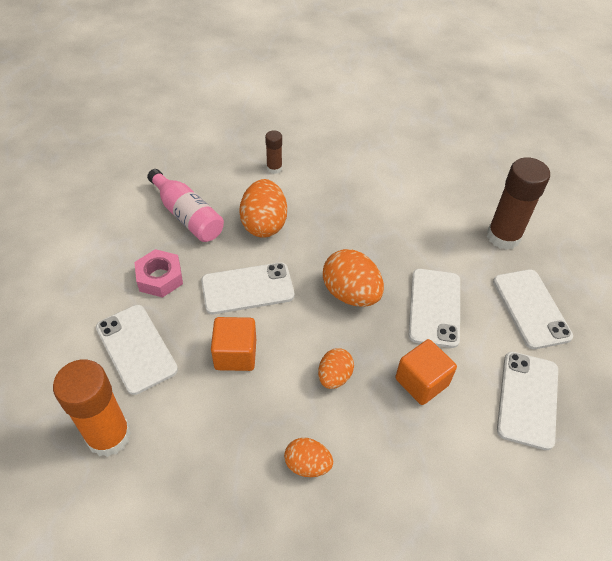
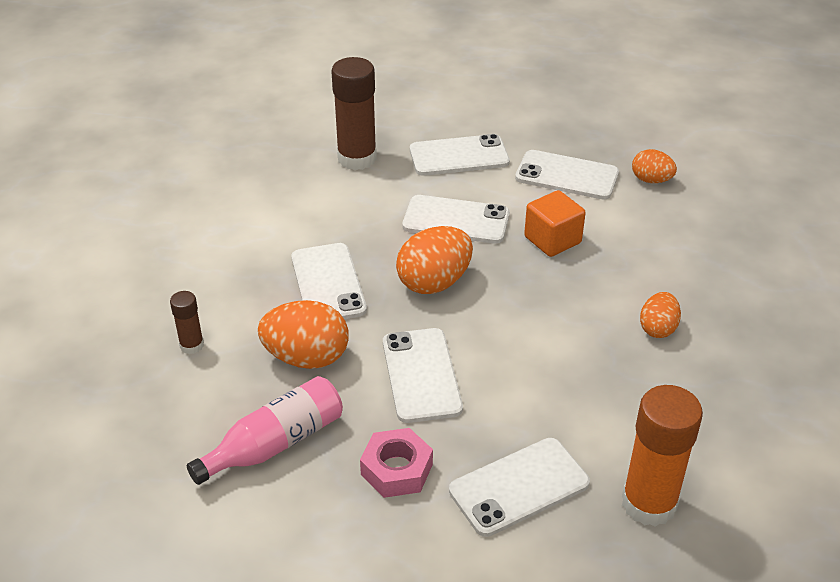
camera: 85 degrees left, 10 degrees down
orange cube [211,317,256,371] -> none
orange egg [318,348,354,389] -> orange egg moved to [632,149,677,183]
none -> white phone [291,243,367,319]

